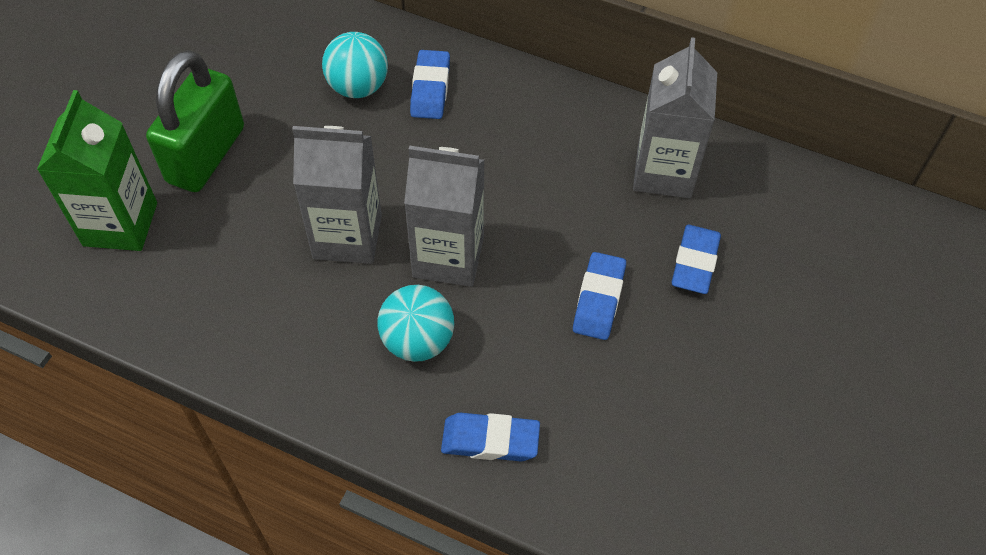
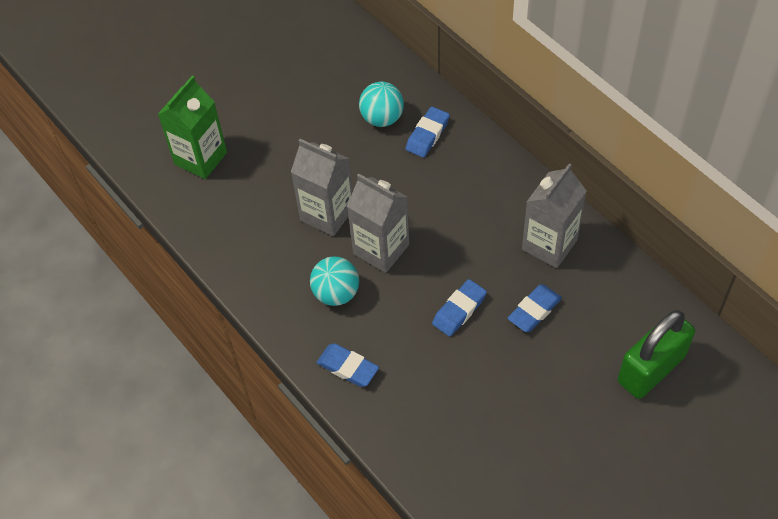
camera: 30 degrees right, 0 degrees up
green padlock [146,50,244,192] -> green padlock moved to [618,310,695,399]

